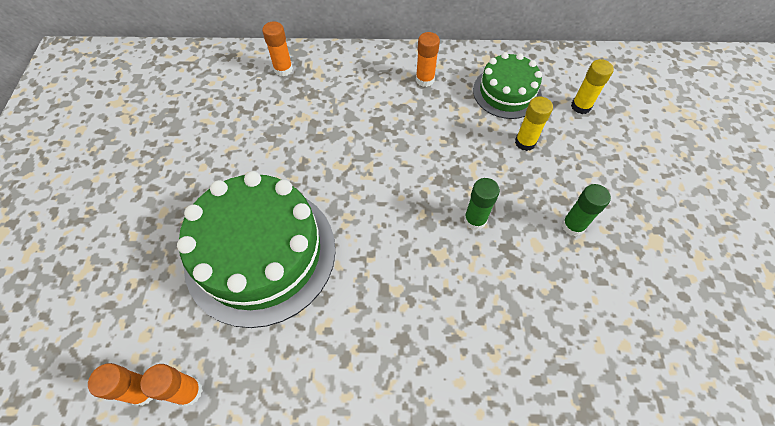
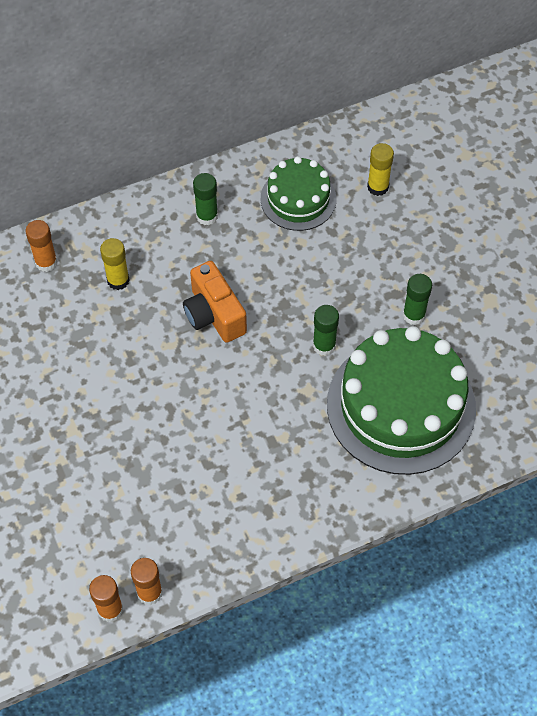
camera: 25 degrees left, 0 degrees up
green cake [177,171,335,328] -> green cake moved to [327,326,476,475]
orange glue stick [416,32,440,87] -> green glue stick [193,173,218,226]
yellow glue stick [515,97,553,151] -> yellow glue stick moved to [100,238,130,290]
none -> orange camera [183,261,247,343]

